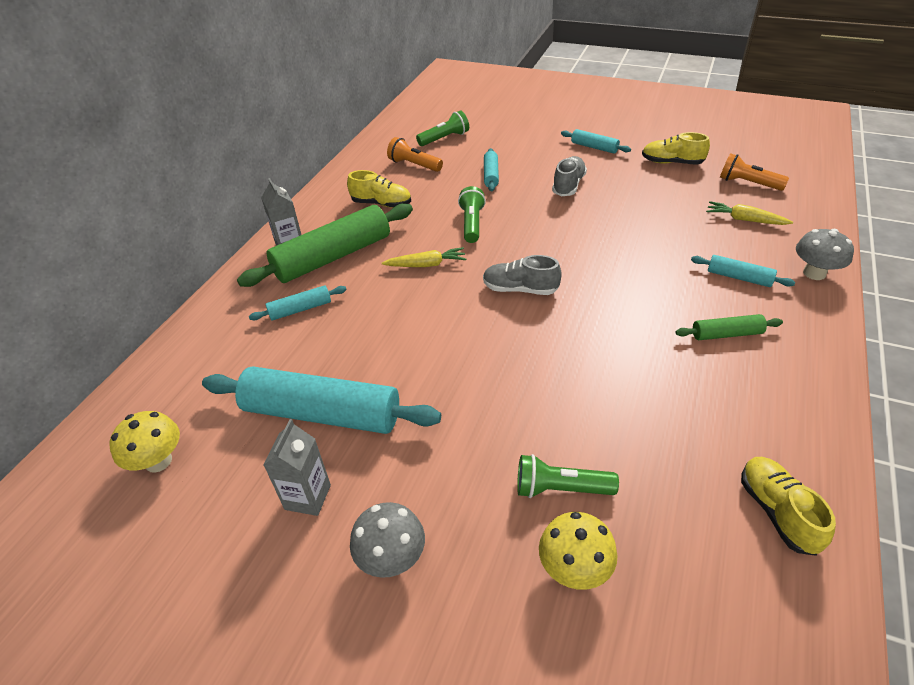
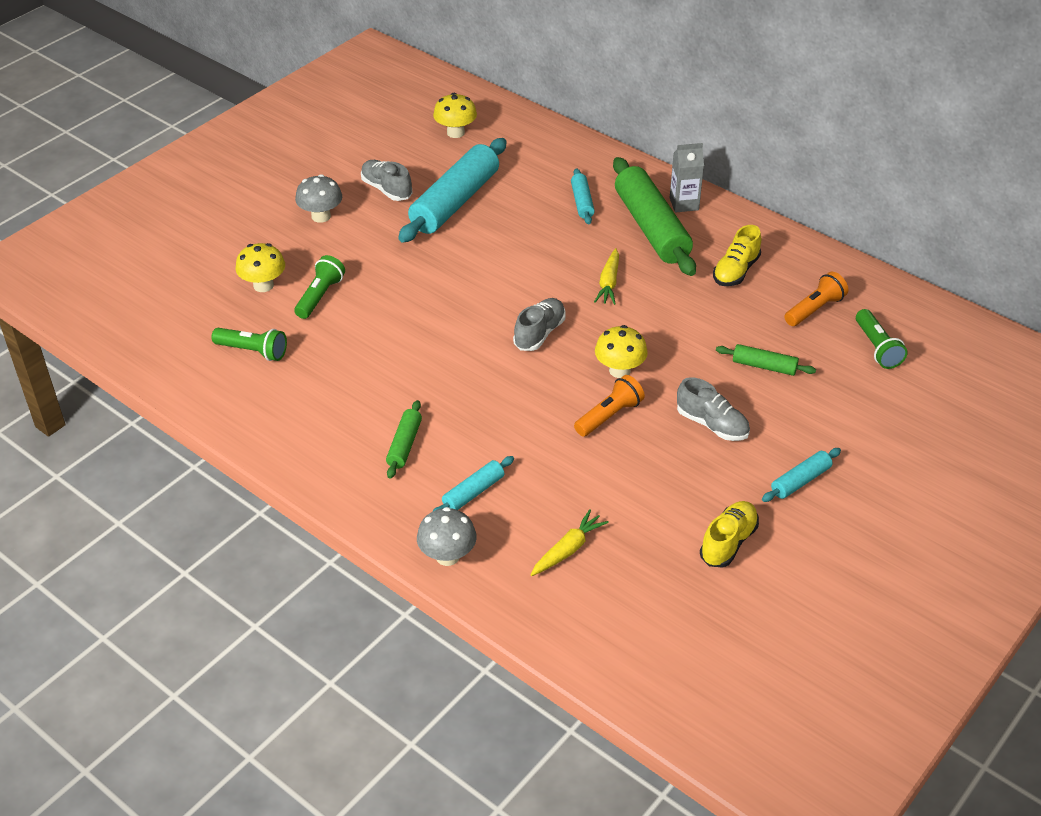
camera: 105 degrees right, 0 degrees up
grey carton [263,419,331,516] -> grey shoe [361,160,412,201]
green flashlight [458,186,486,243] -> green flashlight moved to [211,328,287,361]
turquoise rolling pin [484,148,499,191] -> green rolling pin [716,344,816,376]
orange flashlight [720,153,789,191] -> orange flashlight moved to [574,375,645,437]
yellow shoe [741,457,836,556] -> none
none -> yellow mushroom [595,325,648,378]

